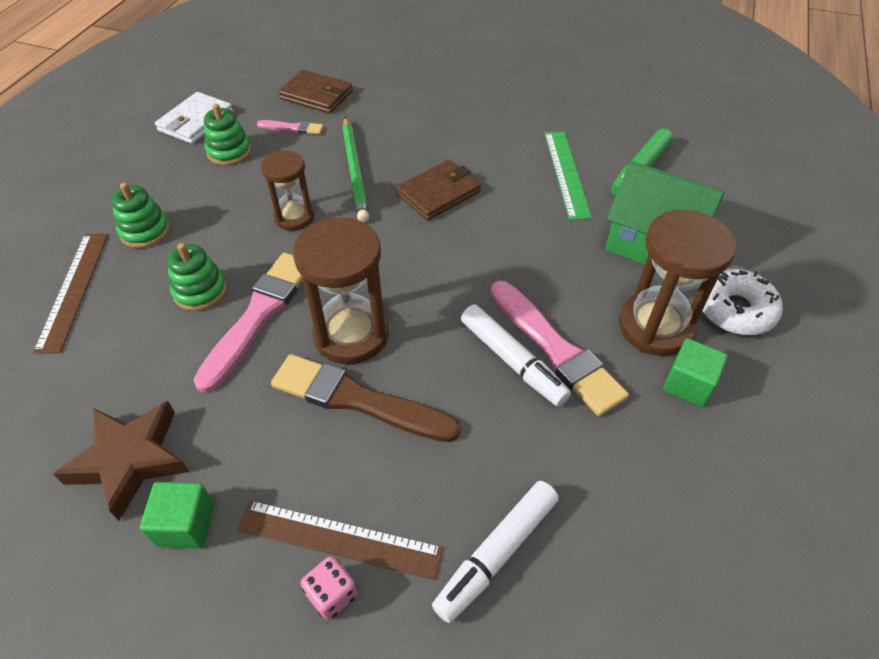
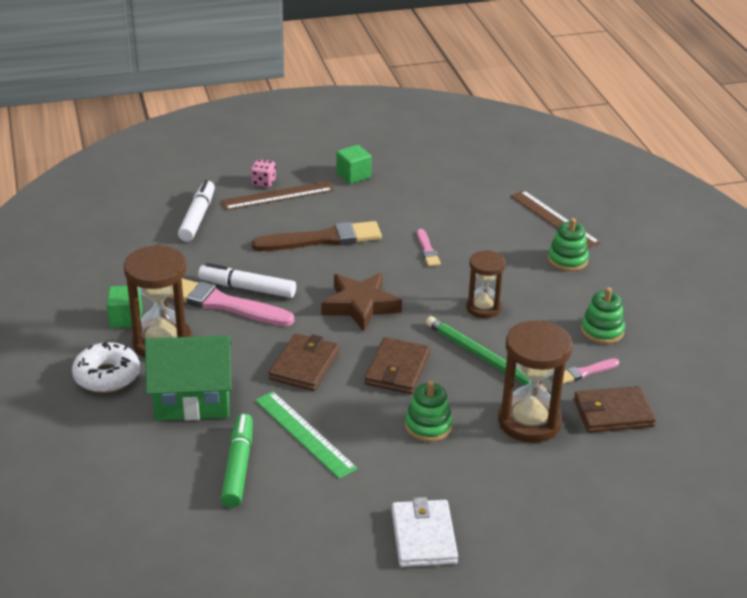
camera: 145 degrees right, 15 degrees down
brown star [53,401,189,520] -> brown star moved to [321,273,402,332]
white wallet [155,92,233,144] -> white wallet moved to [392,497,458,567]
green stacking toy [167,243,227,311] -> green stacking toy moved to [405,381,453,442]
pink brush [194,253,303,393] -> pink brush [417,229,441,266], size x0.49
brown hourglass [293,217,389,364] -> brown hourglass moved to [498,320,572,443]
none -> brown wallet [269,333,339,391]

